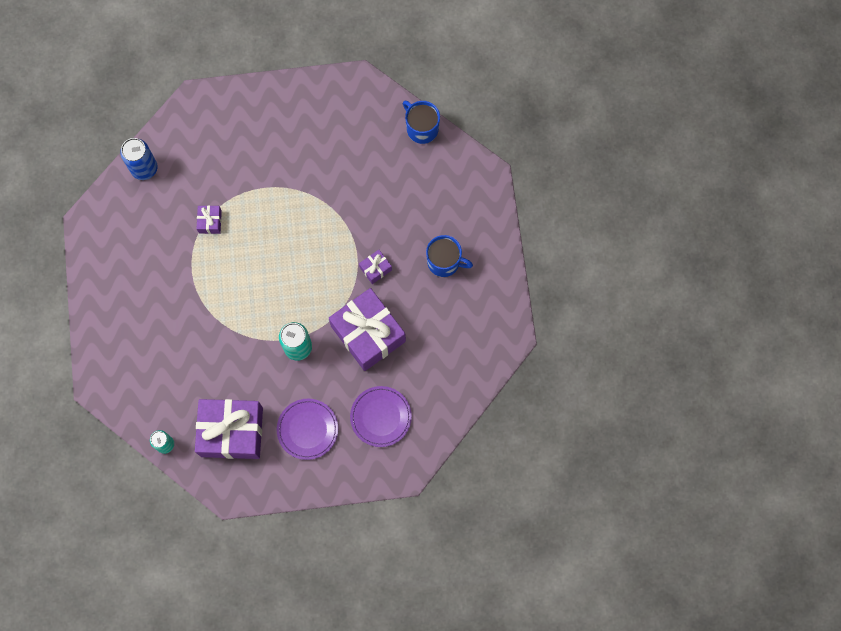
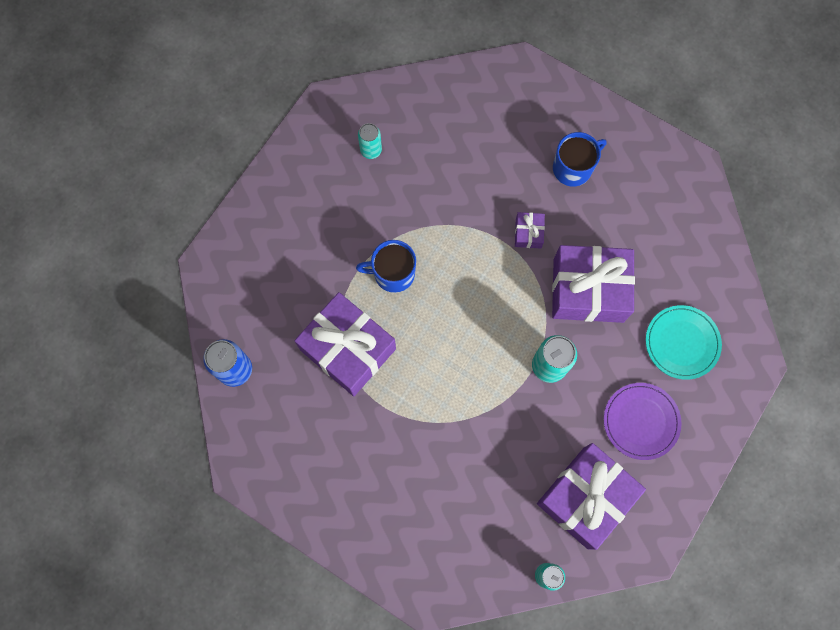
camera: 50 degrees left, 0 degrees up
purple gift [197,205,222,234] -> purple gift [294,292,396,396], size x2.33
purple plate [350,386,412,447] -> turquoise plate [646,305,722,380]
blue mug [403,101,440,144] -> blue mug moved to [356,240,416,293]
none -> turquoise can [358,123,382,159]

